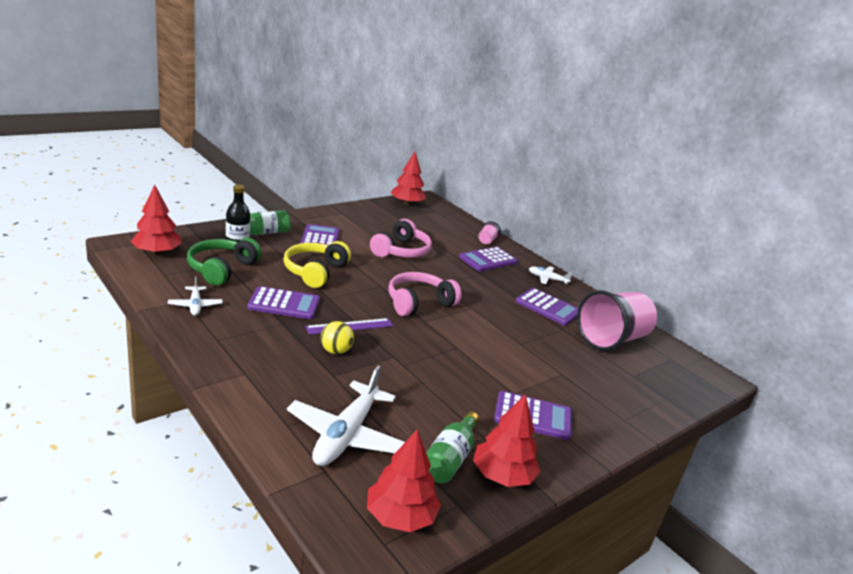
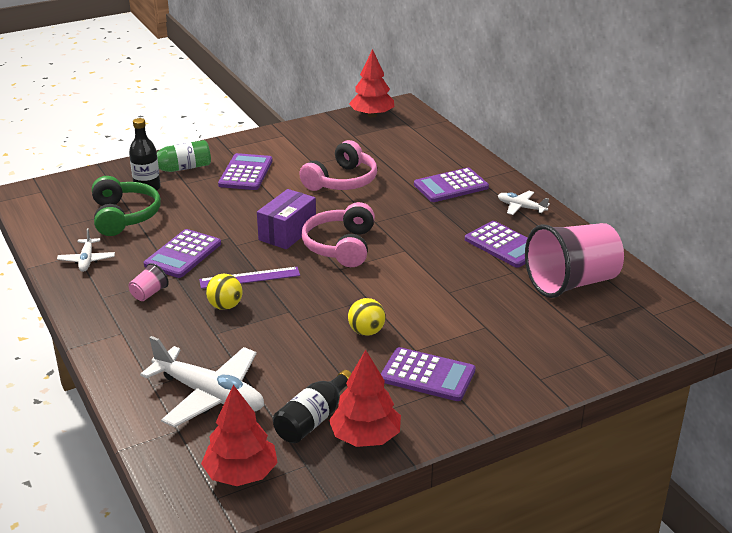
camera: 15 degrees right, 5 degrees up
red tree [131,185,182,255] -> none
green headphones [187,238,262,286] -> green headphones turned 135 degrees clockwise [92,176,161,236]
purple calculator [247,286,320,319] -> purple calculator turned 105 degrees clockwise [144,229,221,278]
yellow headphones [283,241,351,288] -> none
white plane [287,366,405,466] -> white plane turned 90 degrees counterclockwise [140,336,264,427]
pink headphones [388,272,462,316] -> pink headphones turned 60 degrees counterclockwise [302,202,375,267]
green bottle [426,411,479,483] -> black bottle [273,370,352,443]
pink cup [478,221,501,244] -> pink cup moved to [128,263,169,301]
none -> purple box [257,189,316,249]
none -> yellow ball [348,298,386,336]

